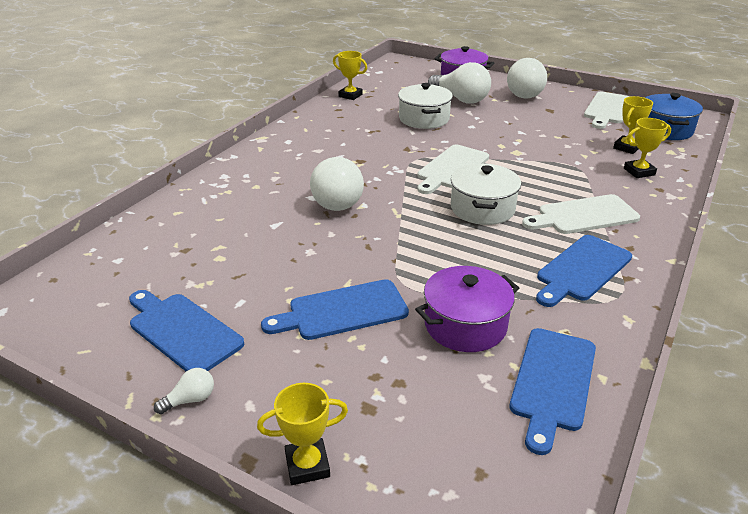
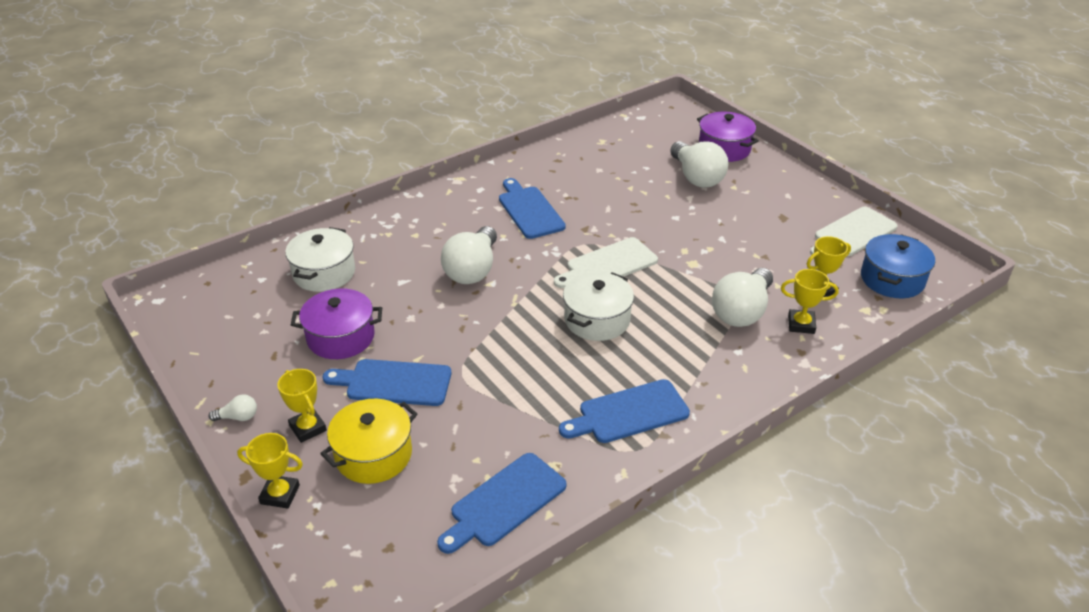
camera: 25 degrees right, 5 degrees up
blue cutting board [129,290,244,371] -> blue cutting board moved to [499,178,566,239]
yellow trophy [333,51,367,100] -> yellow trophy moved to [277,369,327,443]
white pot [398,83,453,129] -> white pot moved to [285,227,355,292]
purple pot [415,266,519,352] -> purple pot moved to [291,289,382,359]
white light bulb [507,58,547,99] -> white light bulb moved to [712,268,773,327]
white cutting board [522,194,640,234] -> none
none -> yellow pot [320,399,417,484]

